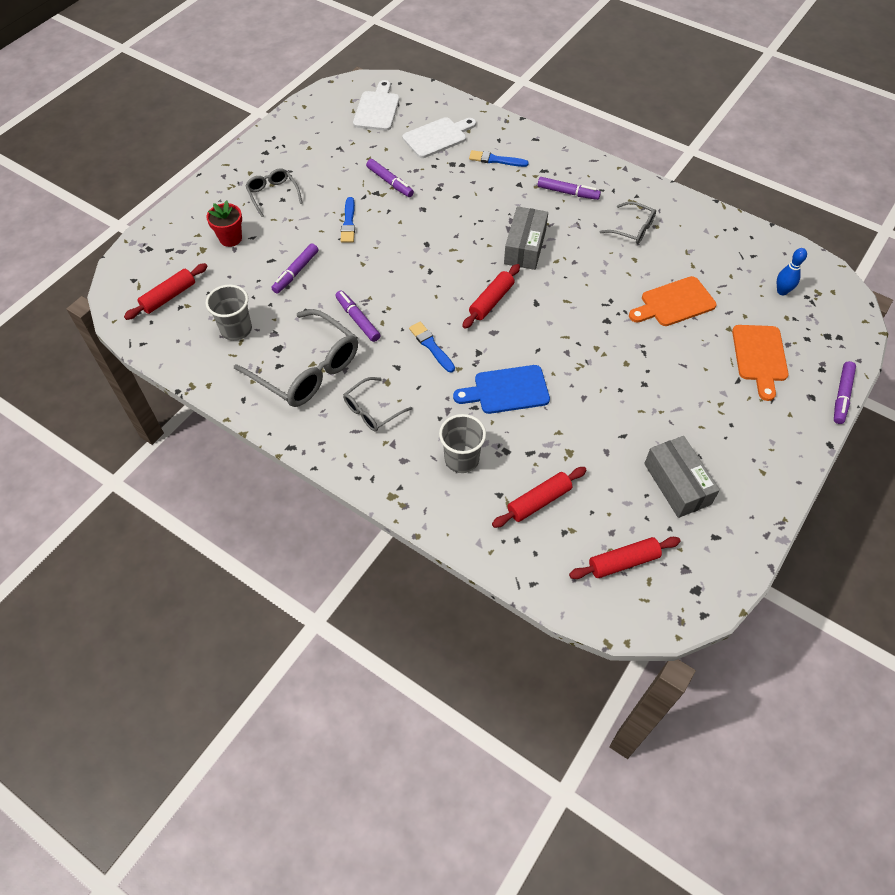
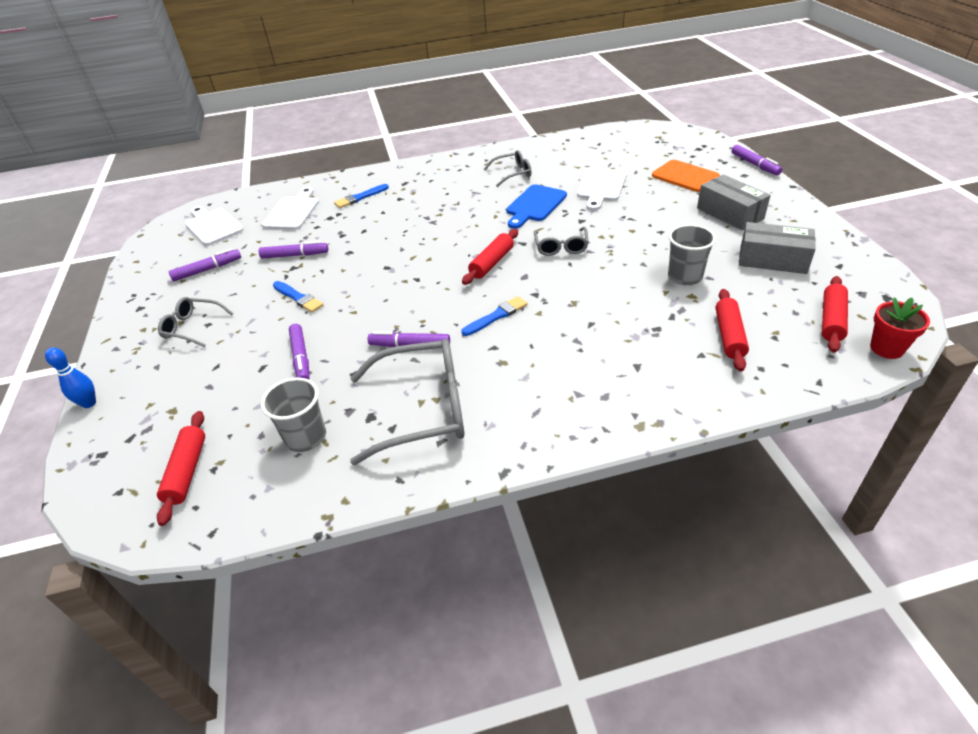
camera: 45 degrees left, 15 degrees down
red flower pot [206,200,242,247] -> red flower pot moved to [870,298,930,359]
grey glasses [343,377,412,432] -> grey glasses moved to [534,227,589,256]
blue brush [409,322,455,372] -> blue brush turned 135 degrees clockwise [461,296,527,336]
grey cup [439,414,486,473] -> grey cup moved to [668,224,716,285]
blue cutting board [453,365,550,414] -> blue cutting board moved to [506,184,567,229]
red rolling pin [462,264,520,329] -> red rolling pin turned 45 degrees clockwise [462,229,518,285]
grey box [504,206,548,270] -> grey box moved to [697,174,770,230]
purple marker [538,177,601,200] -> purple marker moved to [169,248,241,281]
orange cutting board [629,276,717,326] -> white cutting board [577,168,627,211]
blue bowling pin [777,248,807,296] -> blue bowling pin moved to [45,347,96,408]

